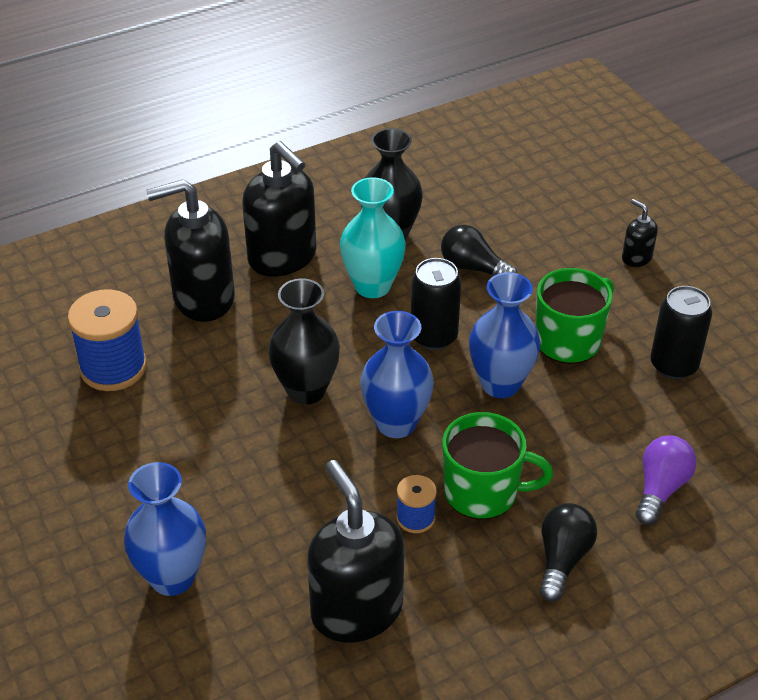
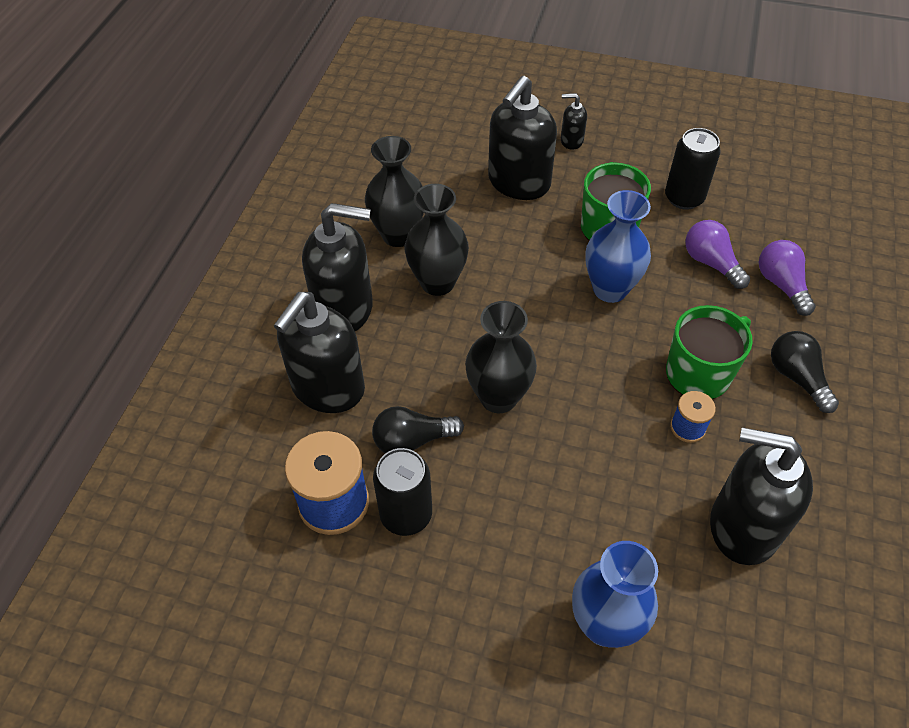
camera: 45 degrees left, 10 degrees up
turquoise vase [340,177,406,298] -> black vase [405,184,469,296]
blue vase [360,311,434,438] -> none
black can [411,258,461,350] -> black can moved to [373,448,432,536]
black light bulb [441,225,518,276] -> black light bulb moved to [372,406,464,454]
none -> black soap dispenser [488,76,557,200]
none -> purple light bulb [685,220,750,289]

